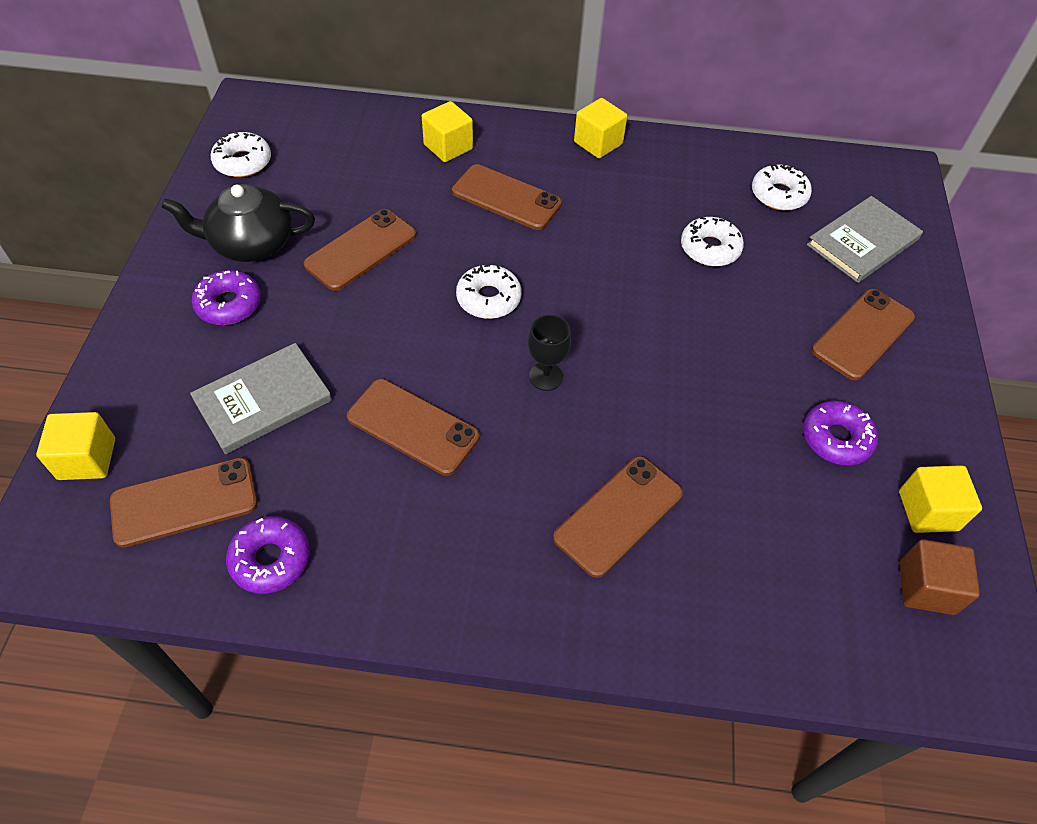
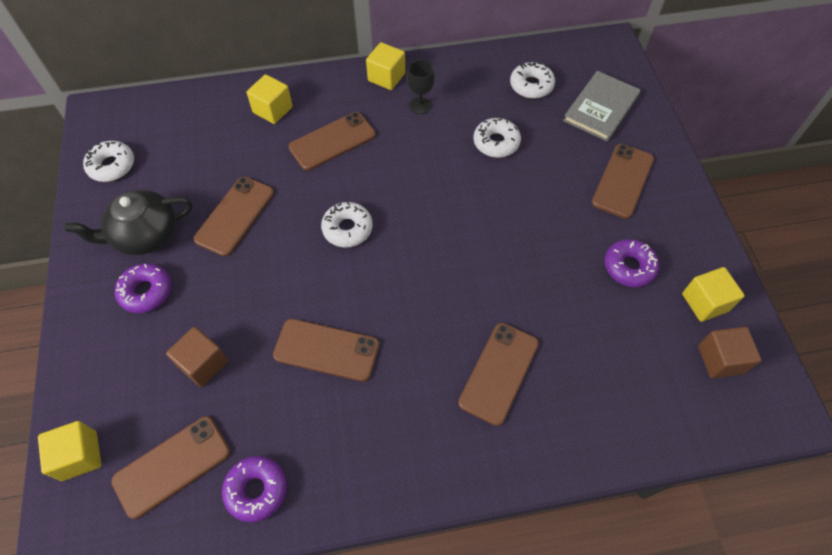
camera: 15 degrees left, 5 degrees up
grey book [190,343,332,454] -> brown cube [166,327,228,387]
brown phone [452,164,562,230] -> brown phone turned 45 degrees counterclockwise [288,112,376,171]
black goblet [528,315,571,391] -> black goblet moved to [407,60,435,114]

